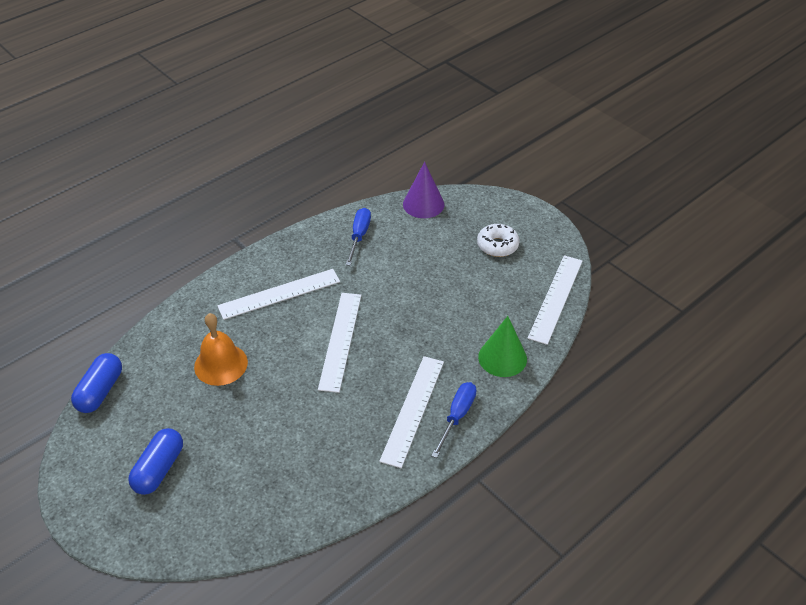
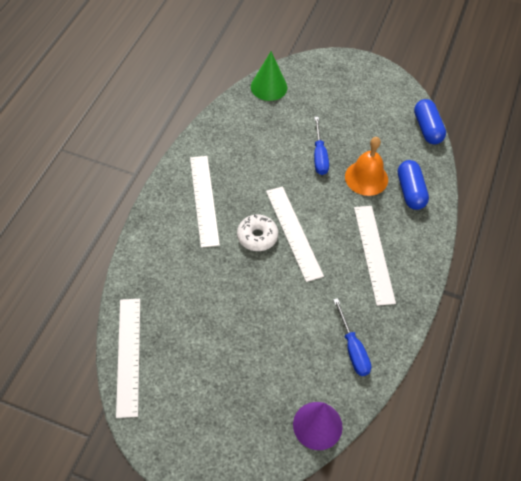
camera: 150 degrees right, 10 degrees up
blue capsule [128,428,183,495] -> blue capsule moved to [398,160,429,210]
white ruler [217,269,340,320] -> white ruler turned 45 degrees counterclockwise [354,206,396,306]
blue screwdriver [431,382,476,458] -> blue screwdriver moved to [314,117,329,175]
white donut [477,224,520,257] -> white donut moved to [237,215,278,251]
green cone [478,316,527,377] -> green cone moved to [251,51,287,101]

